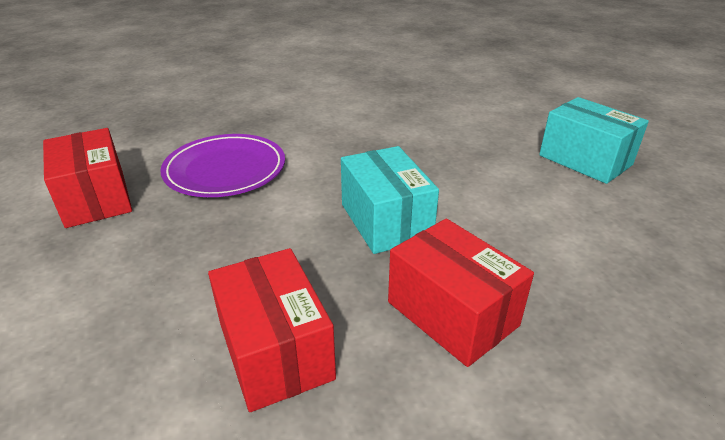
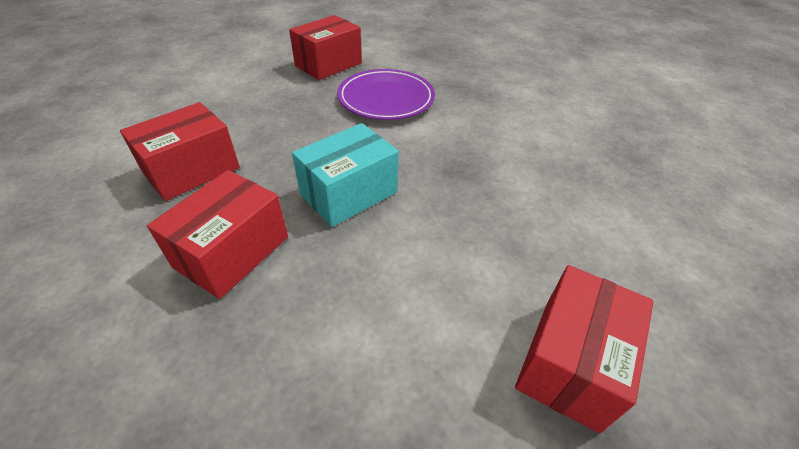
camera: 70 degrees right, 10 degrees up
turquoise box [539,97,649,184] -> red box [515,265,654,433]

